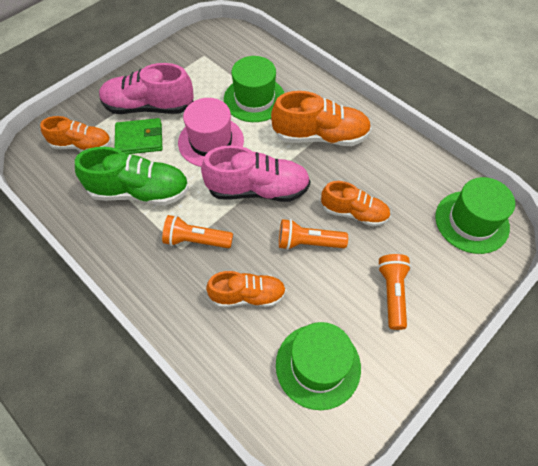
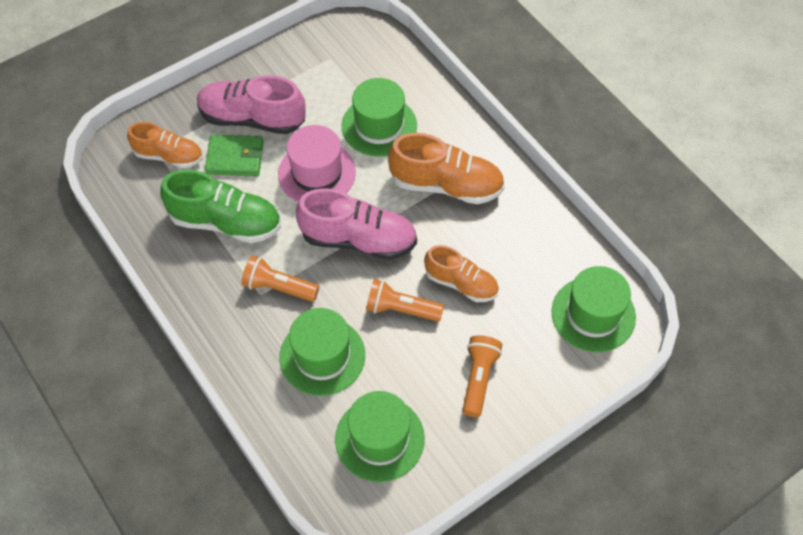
camera: 10 degrees right, 0 degrees up
orange shoe [206,271,286,307] -> green hat [280,308,365,396]

